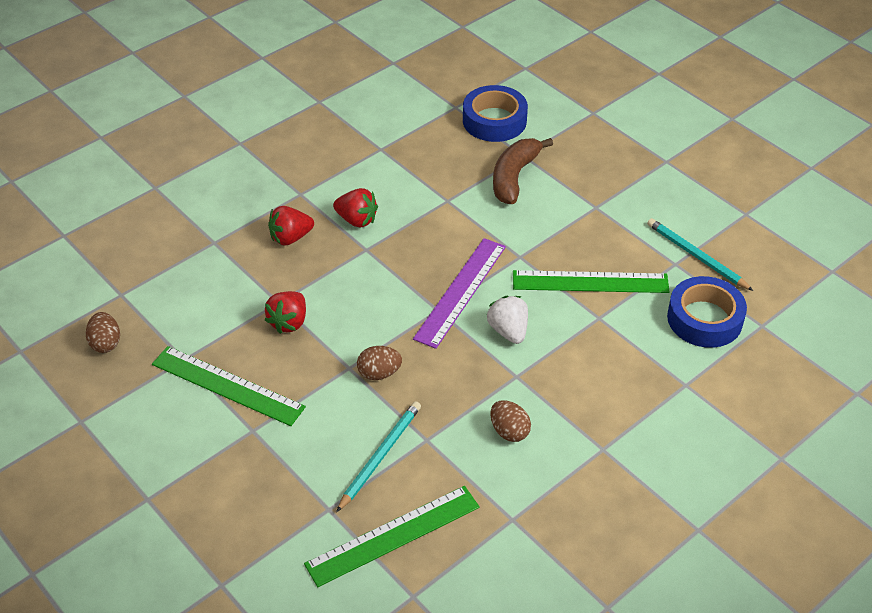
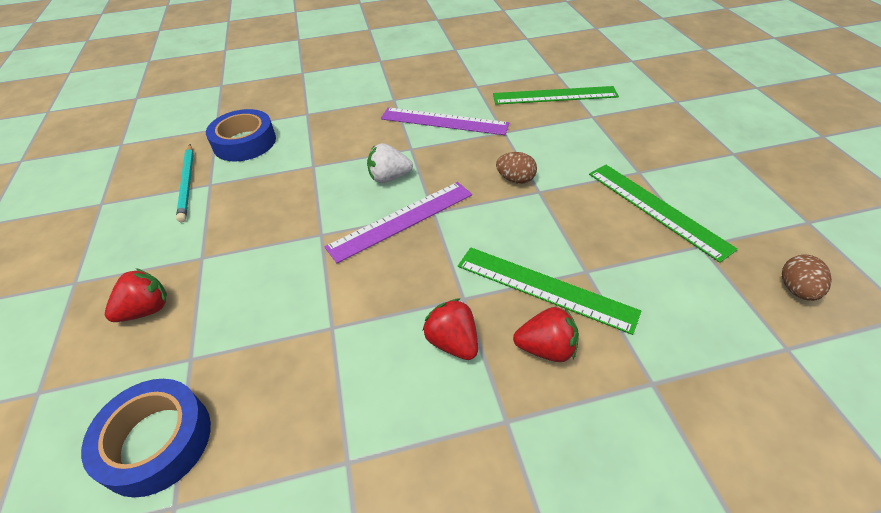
camera: 150 degrees left, 0 degrees up
red strawberry [265,291,306,334] -> red strawberry moved to [105,268,167,322]
turquoise pencil [336,401,421,512] -> none
white strawberry [487,296,528,344] -> white strawberry turned 75 degrees clockwise [367,143,413,183]
brown egg [490,400,531,442] -> purple ruler [381,108,509,135]
brown banana [493,138,553,204] -> none
green ruler [513,270,670,293] -> green ruler moved to [458,247,641,335]

